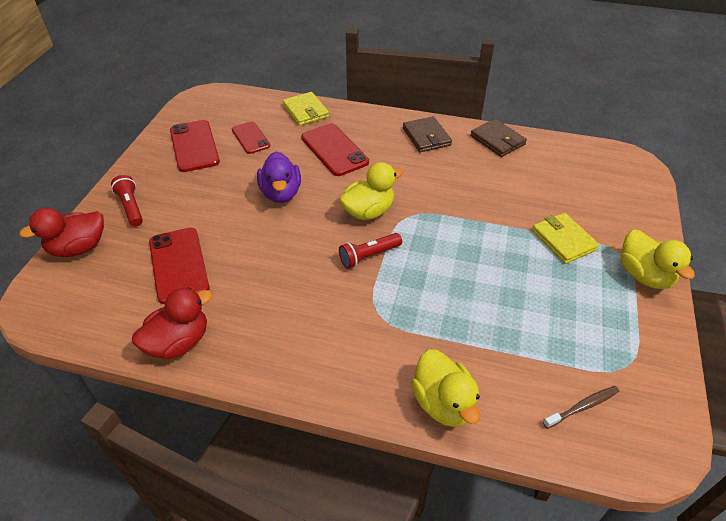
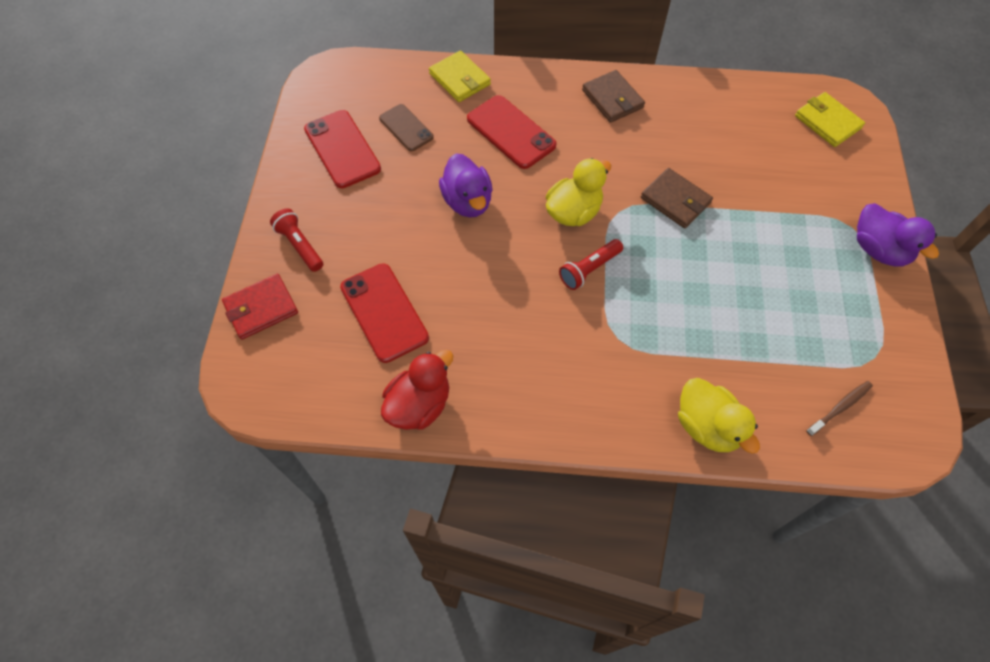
camera: 10 degrees left, 15 degrees up
red duck [19,208,104,257] -> red wallet [222,274,298,340]
red phone [232,121,270,154] -> brown phone [379,104,434,151]
brown wallet [470,119,527,157] -> brown wallet moved to [641,168,713,229]
yellow wallet [532,213,599,264] -> yellow wallet moved to [795,92,865,147]
yellow duck [621,230,695,289] -> purple duck [857,203,939,266]

